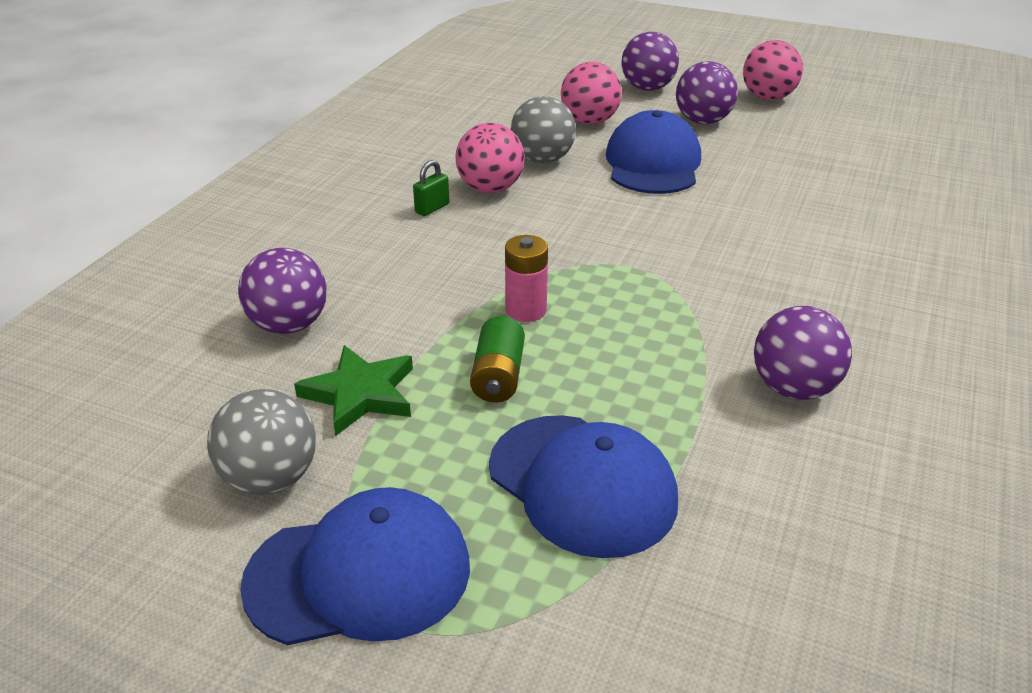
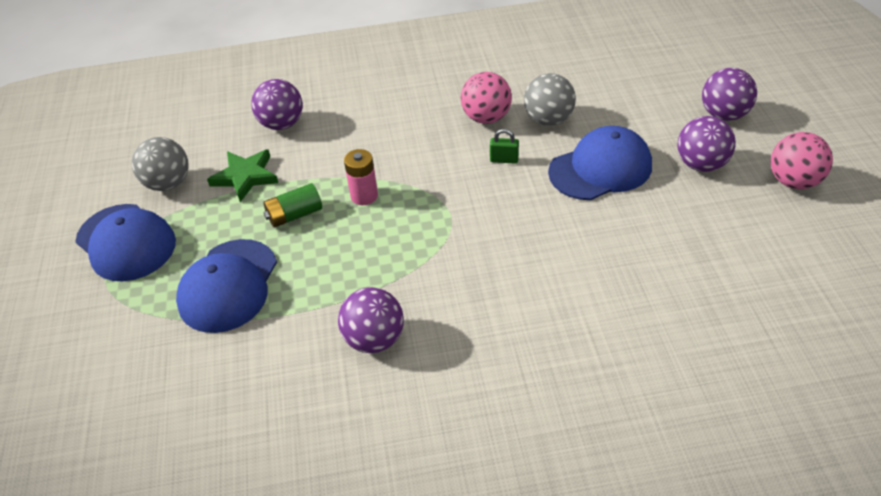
camera: 60 degrees right, 10 degrees up
green padlock [413,160,449,216] -> green padlock moved to [490,129,519,164]
pink ball [561,62,622,125] -> none

